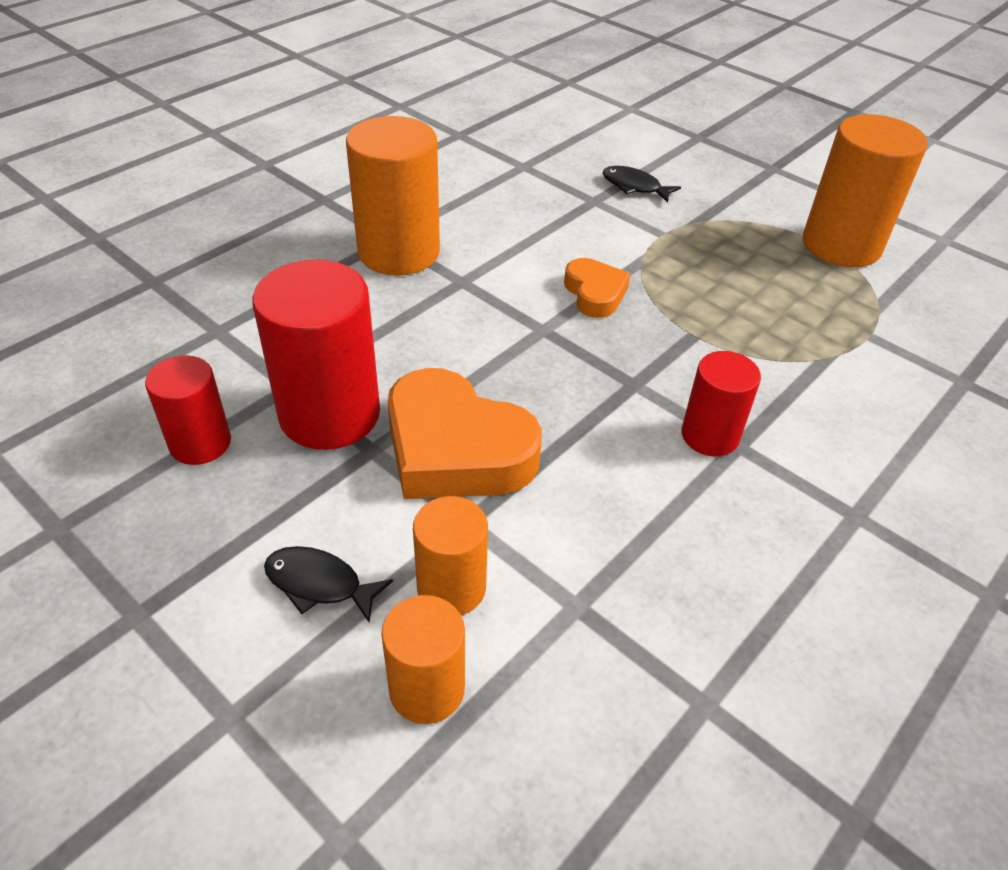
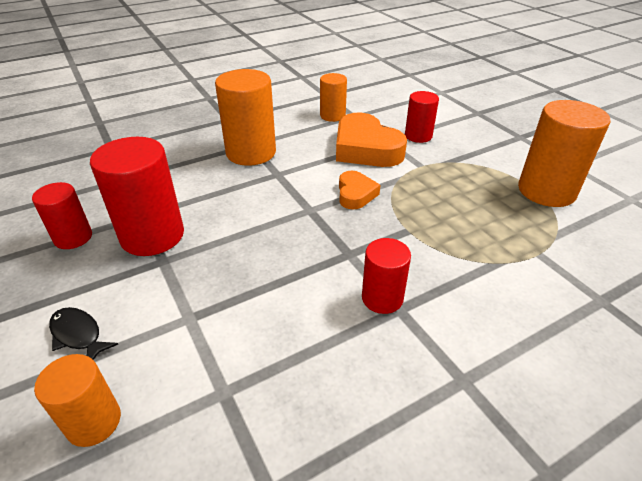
camera: 20 degrees right, 5 degrees down
orange heart [388,368,542,499] -> orange heart moved to [336,113,407,167]
orange cylinder [413,496,488,615] -> orange cylinder moved to [320,73,347,122]
black fish [602,166,681,203] -> red cylinder [405,91,439,143]

